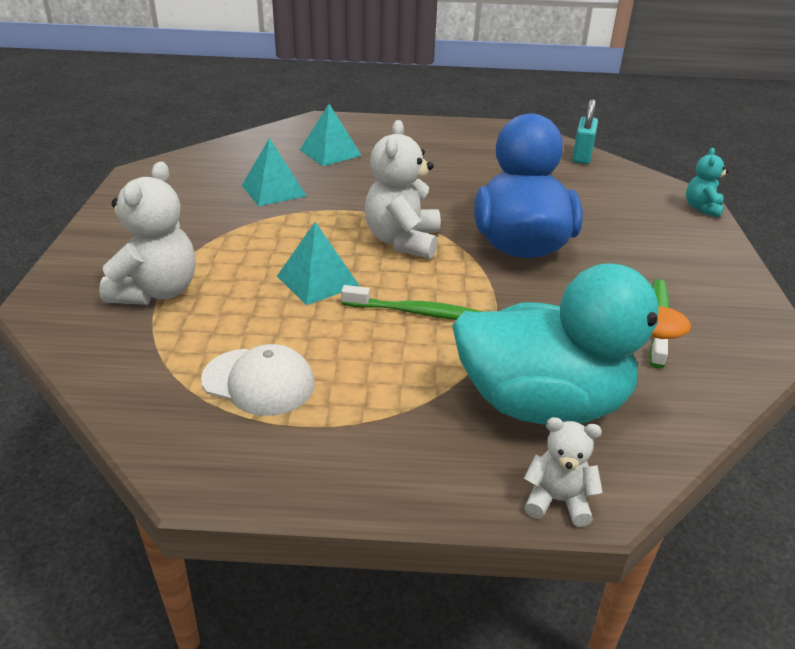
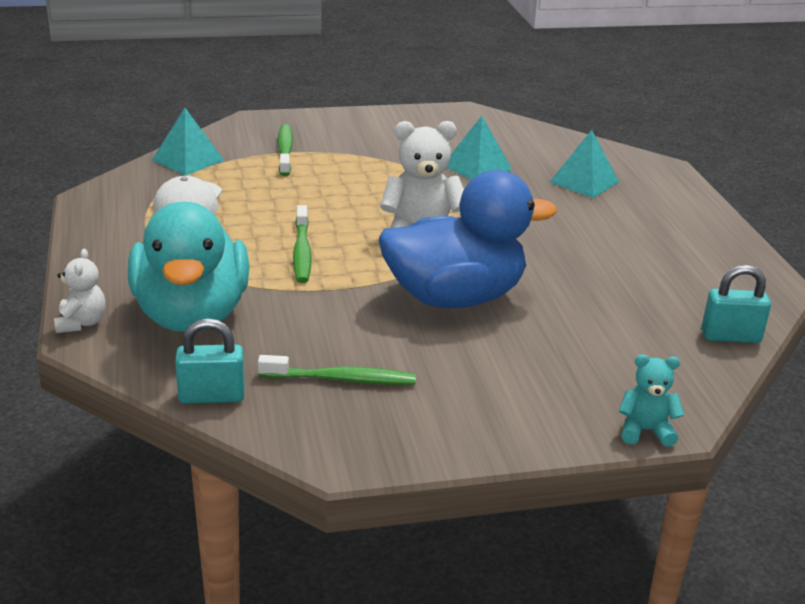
camera: 75 degrees right, 5 degrees down
white teddy bear [99,161,196,305] -> green toothbrush [278,124,293,176]
turquoise pyramid [277,222,359,305] -> turquoise pyramid moved to [152,108,224,176]
none -> turquoise padlock [175,318,245,404]

